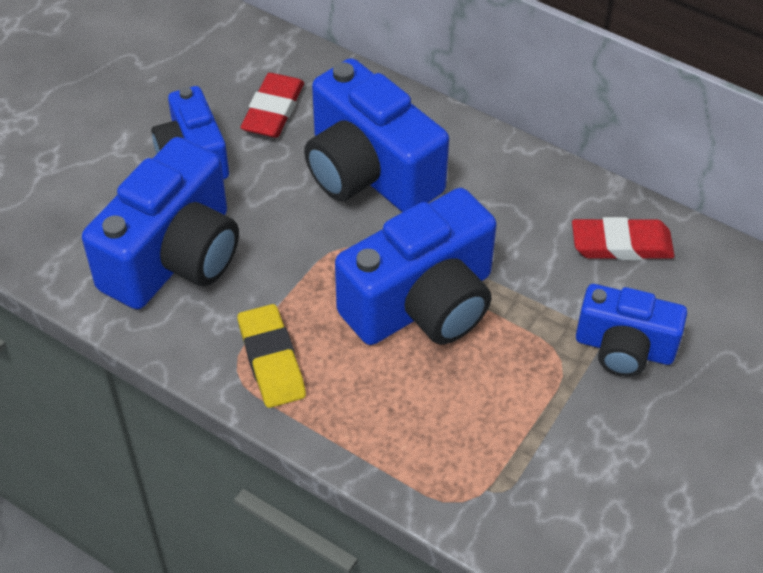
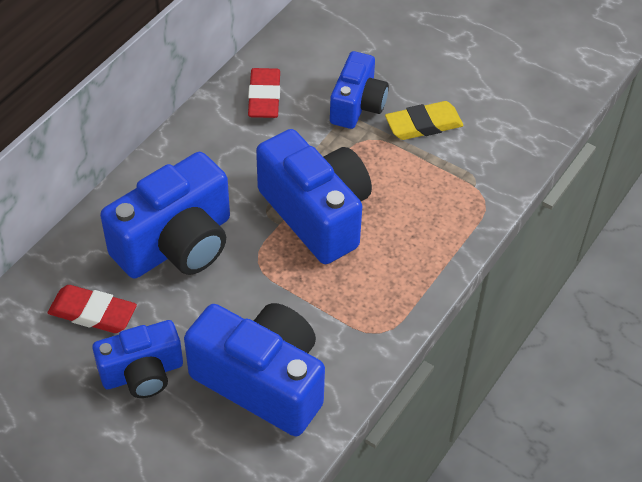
camera: 90 degrees left, 0 degrees up
yellow eraser [238,304,306,408] -> yellow eraser moved to [385,101,464,140]

